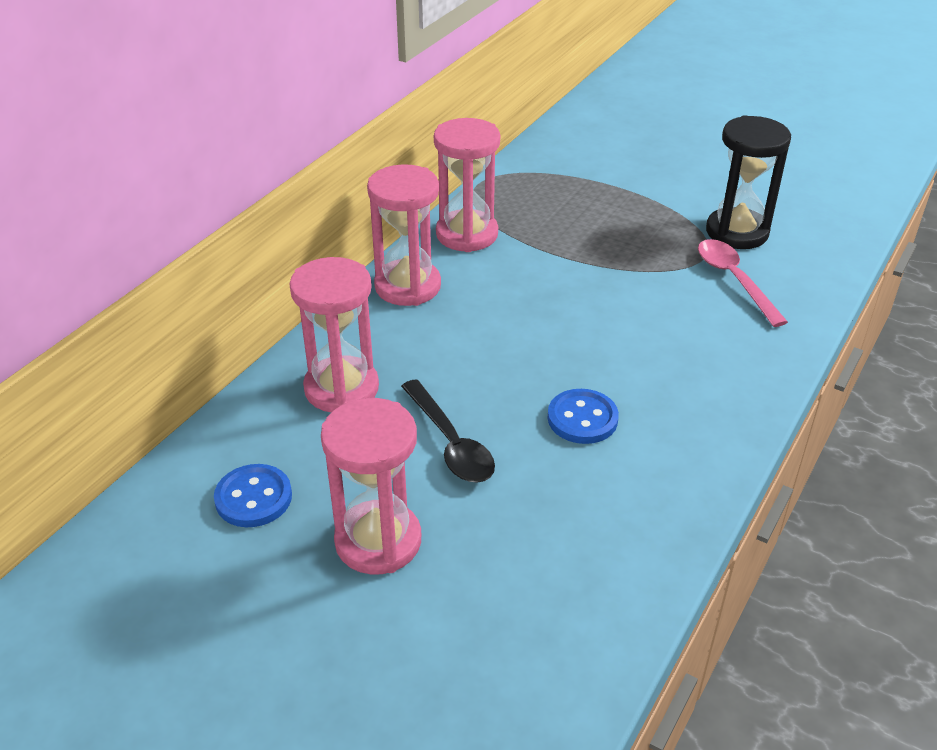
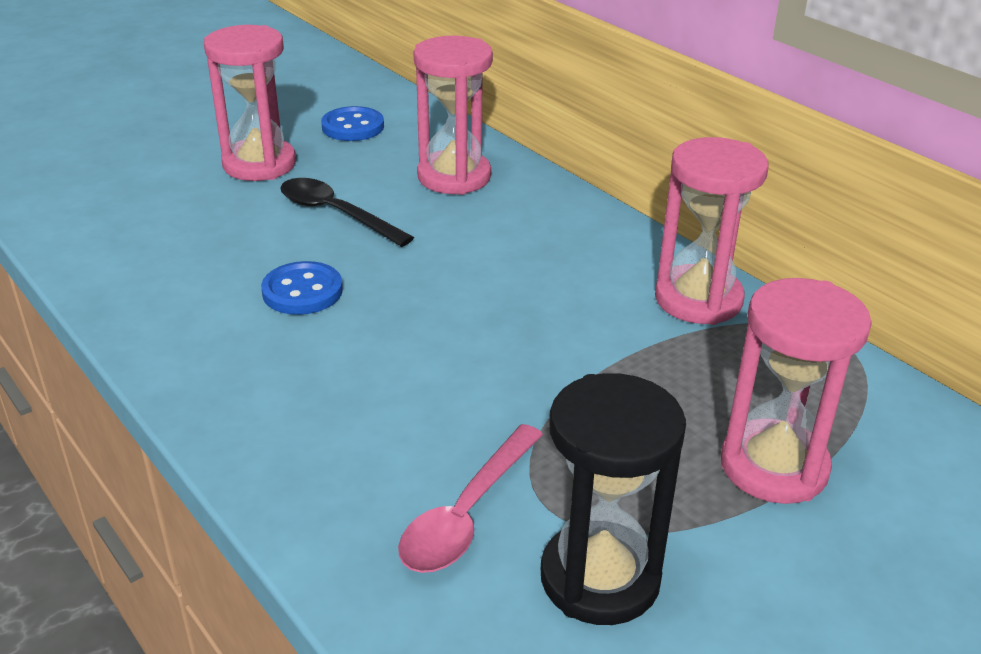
camera: 110 degrees right, 5 degrees down
pink hourglass [367,164,441,306] -> pink hourglass moved to [721,278,872,504]
black spoon [401,379,495,483] -> black spoon turned 45 degrees clockwise [280,178,414,247]
pink spoon [698,239,788,327] -> pink spoon turned 120 degrees clockwise [398,424,543,573]

